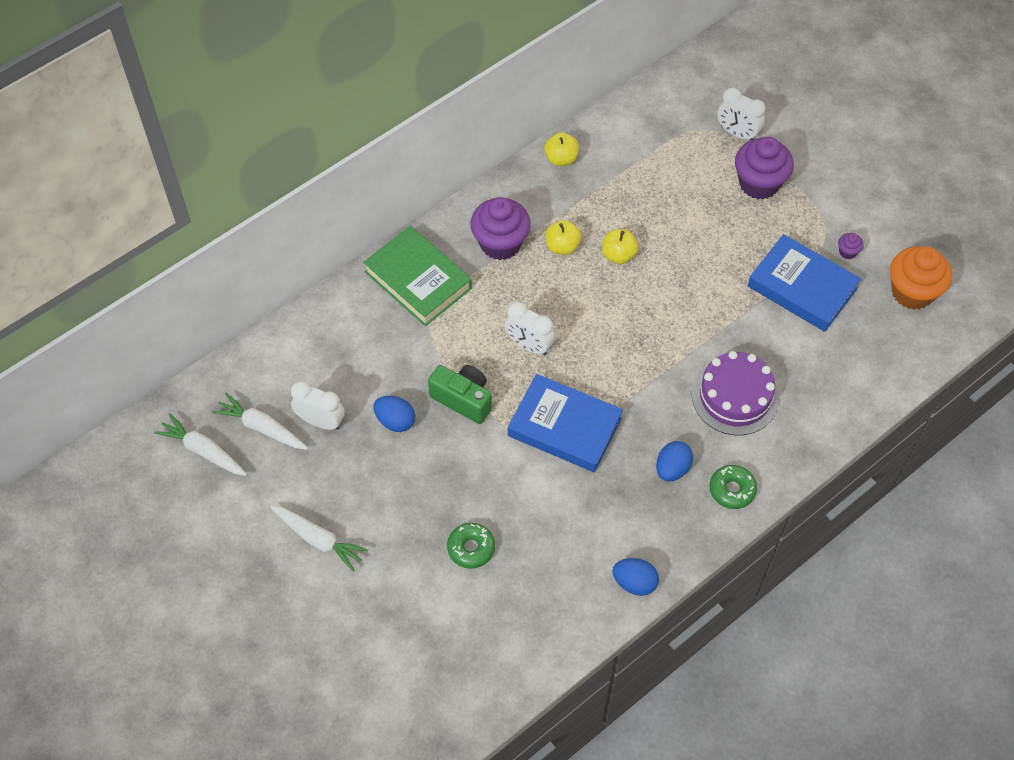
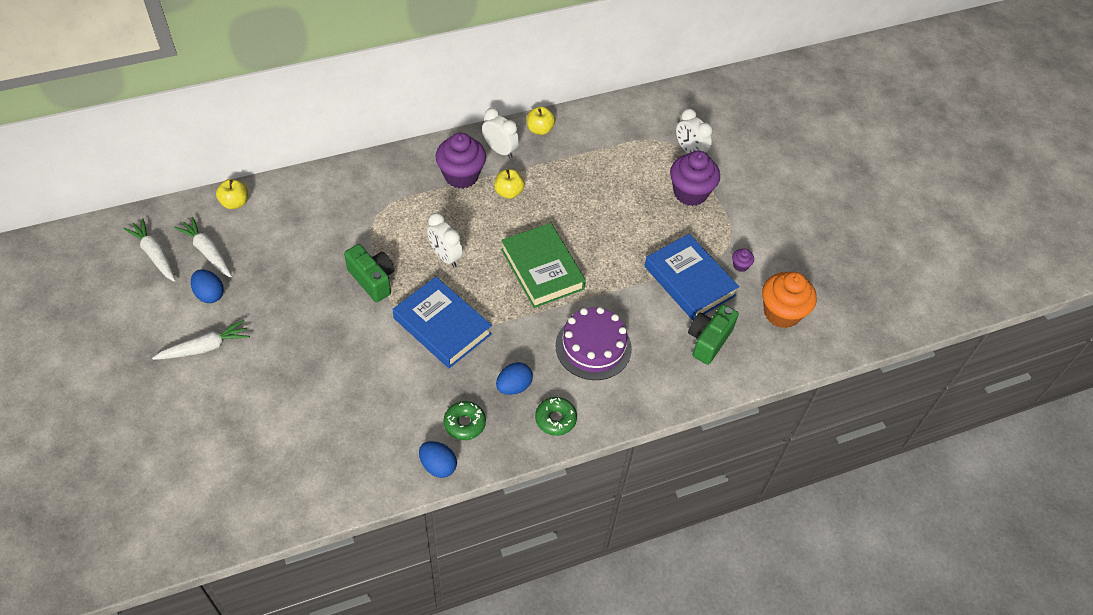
camera: 15 degrees right, 5 degrees down
white carrot [270,505,368,571] -> white carrot turned 75 degrees counterclockwise [152,320,250,360]
white clock [291,381,345,430] -> white clock moved to [482,108,519,159]
green book [363,226,472,326] -> green book moved to [501,223,586,308]
blue egg [374,396,415,432] -> blue egg moved to [191,269,224,303]
green donut [447,523,495,569] -> green donut moved to [444,401,486,440]
yellow apple [602,229,638,264] -> yellow apple moved to [216,179,248,209]
none -> green camera [688,304,739,365]

